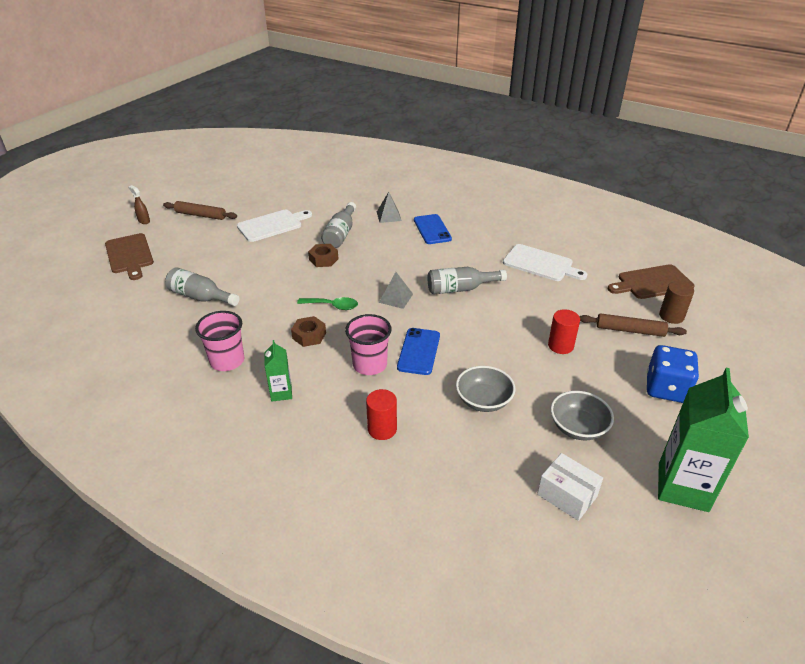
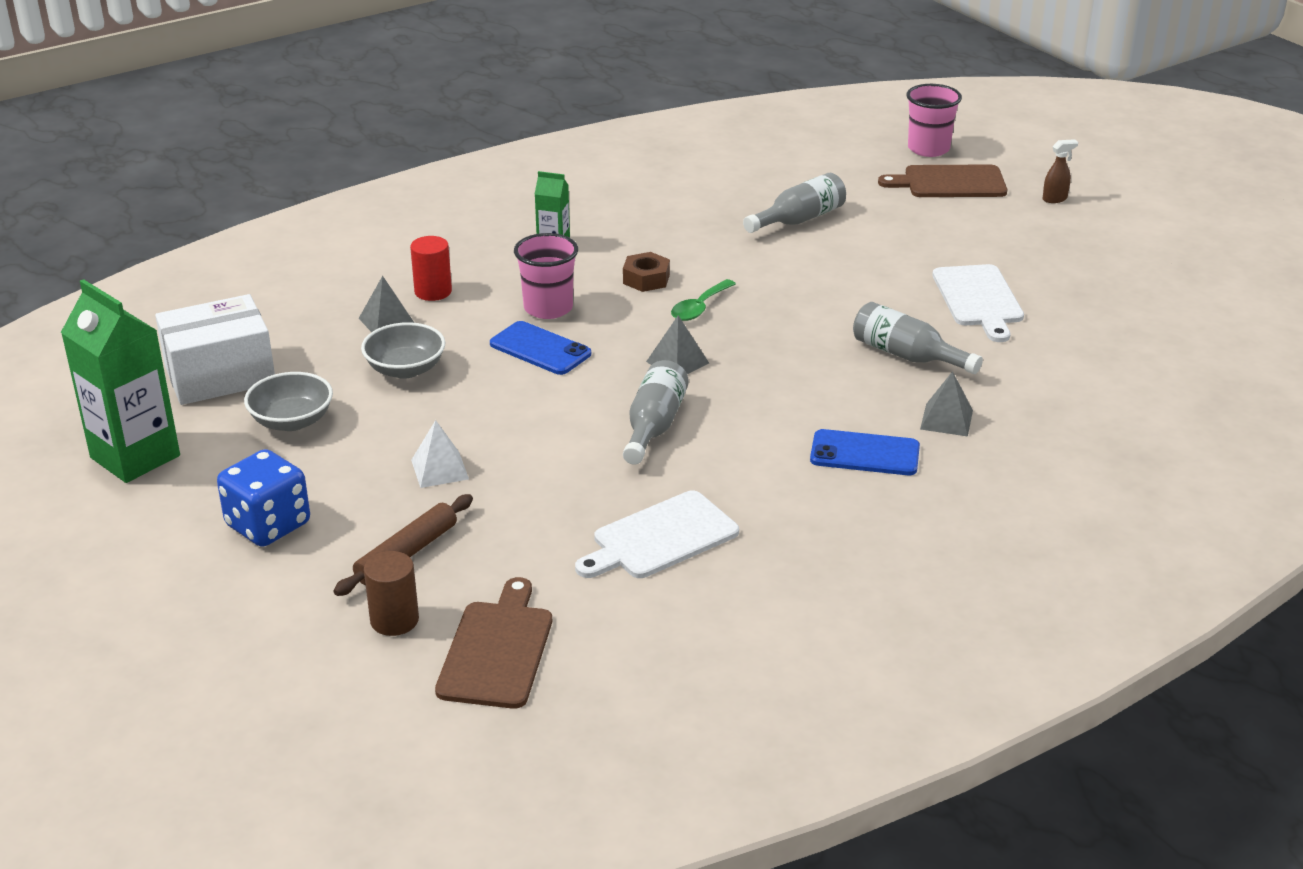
camera: 115 degrees right, 5 degrees down
brown rolling pin [163,201,237,220] -> none
pink cup [195,311,244,371] -> pink cup moved to [906,84,962,157]
brown nut [308,244,338,267] -> none
white box [537,453,603,521] -> white box [155,294,275,405], size x1.64
red cylinder [548,309,580,354] -> white pyramid [411,420,469,488]
none -> grey pyramid [358,276,414,332]

